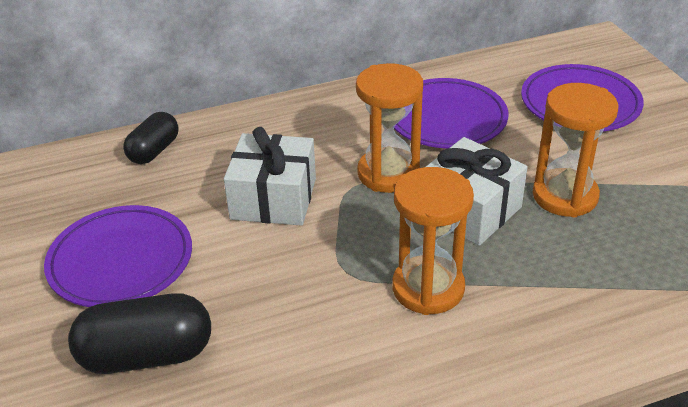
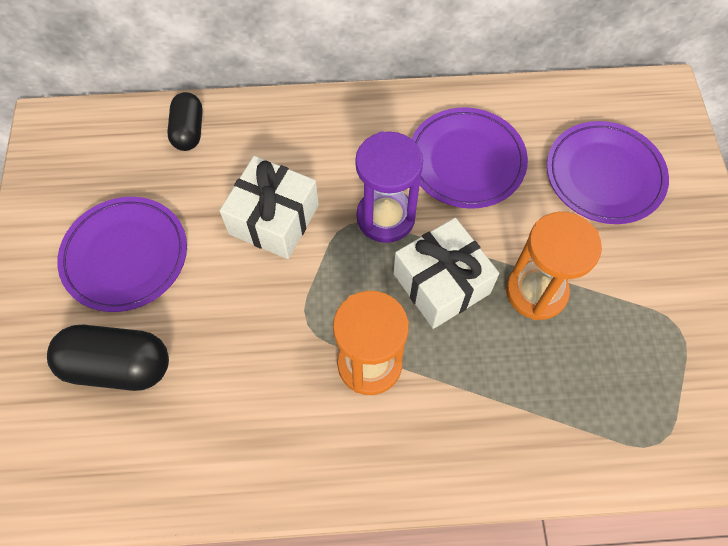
camera: 15 degrees right, 25 degrees up
black capsule [123,112,179,164] -> black capsule turned 45 degrees counterclockwise [167,92,203,151]
orange hourglass [356,63,423,193] -> purple hourglass [355,131,423,243]

